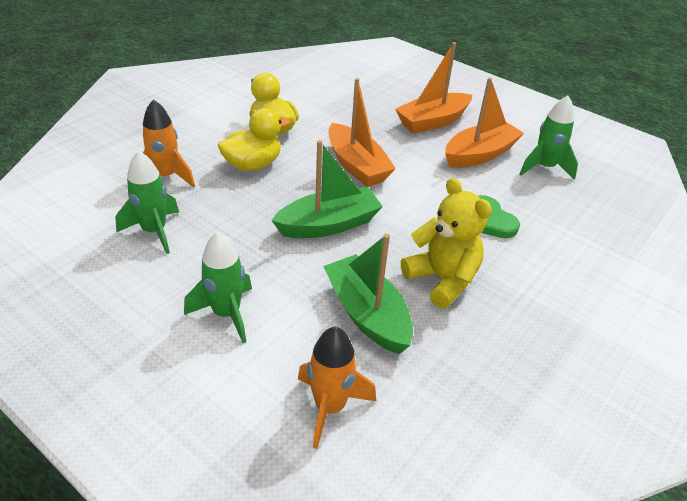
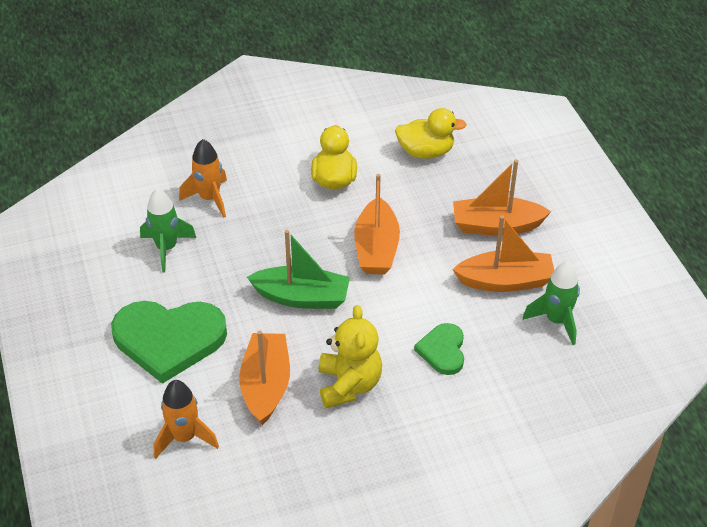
camera: 35 degrees right, 5 degrees up
green rocket [184,232,252,343] -> green heart [111,301,227,384]
yellow duck [218,108,290,171] -> yellow duck moved to [395,108,467,159]
green boat [323,234,413,354] -> orange boat [239,331,290,425]

